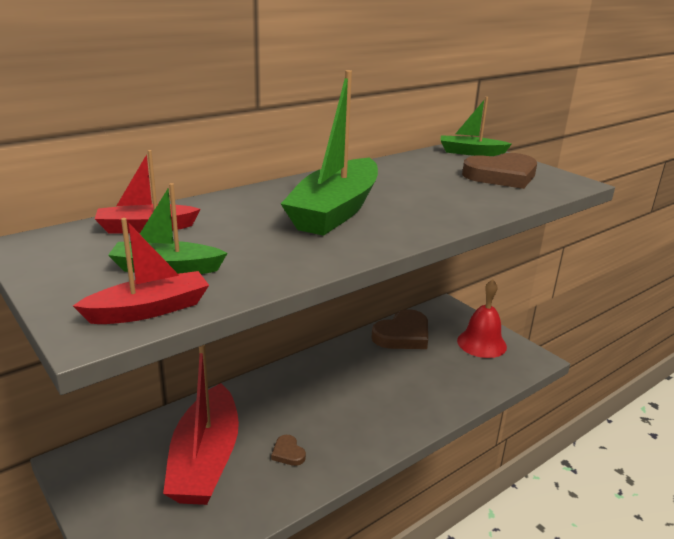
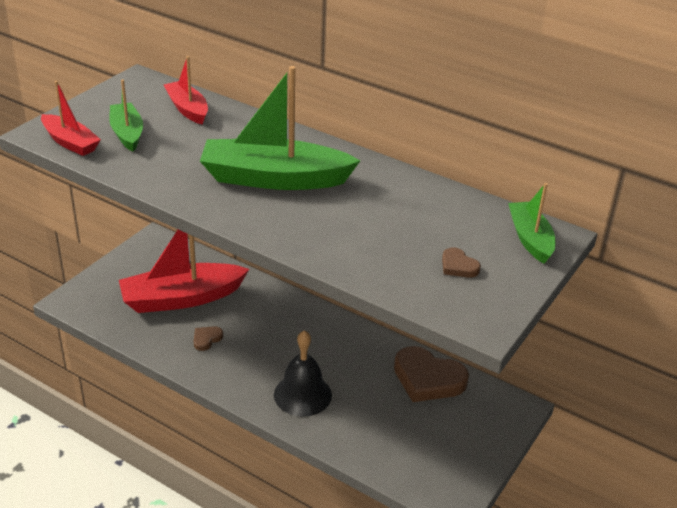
camera: 70 degrees right, 10 degrees up
red bell [457,280,507,358] -> none
brown heart [462,153,537,189] -> brown heart [442,247,481,278], size x0.46
none -> black bell [274,330,332,417]

